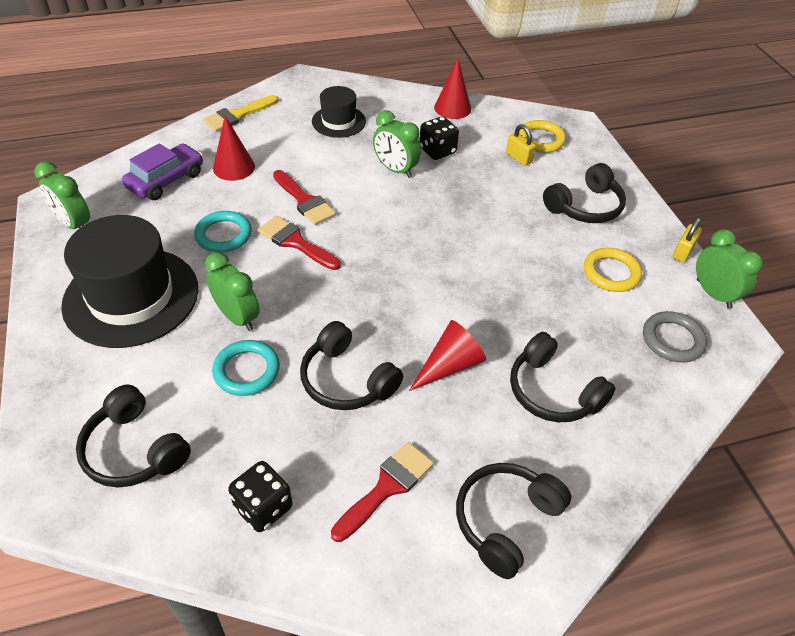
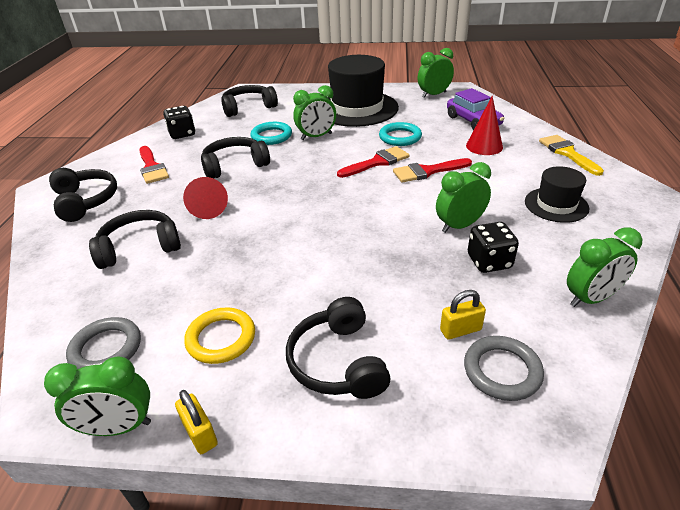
camera: 115 degrees right, 10 degrees down
red cone [434,58,471,119] -> green clock [567,227,642,307]
yellow ring [519,120,566,153] -> grey ring [464,336,544,401]

